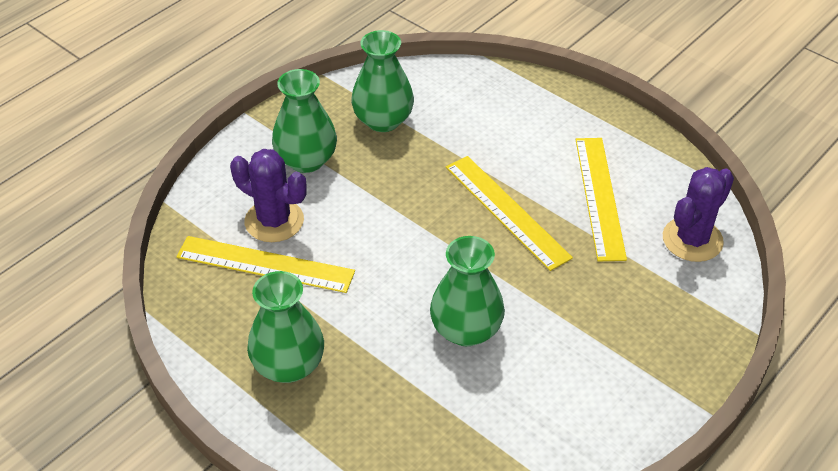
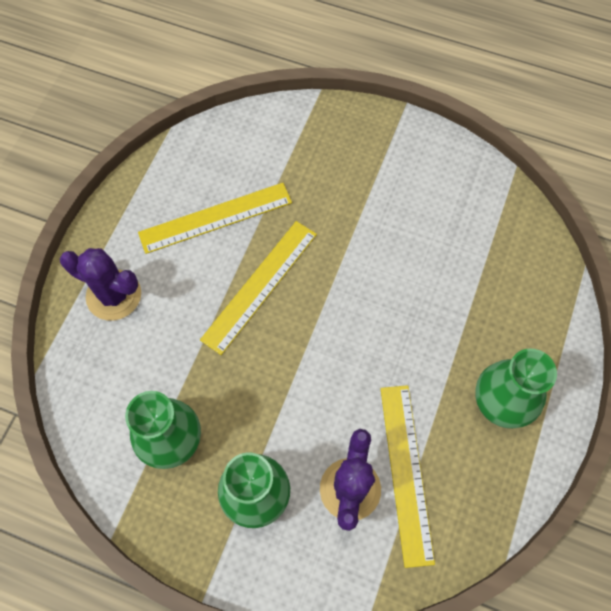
camera: 110 degrees left, 20 degrees up
green vase [430,236,505,346] -> none
purple cactus [663,167,734,262] -> purple cactus moved to [60,248,141,321]

